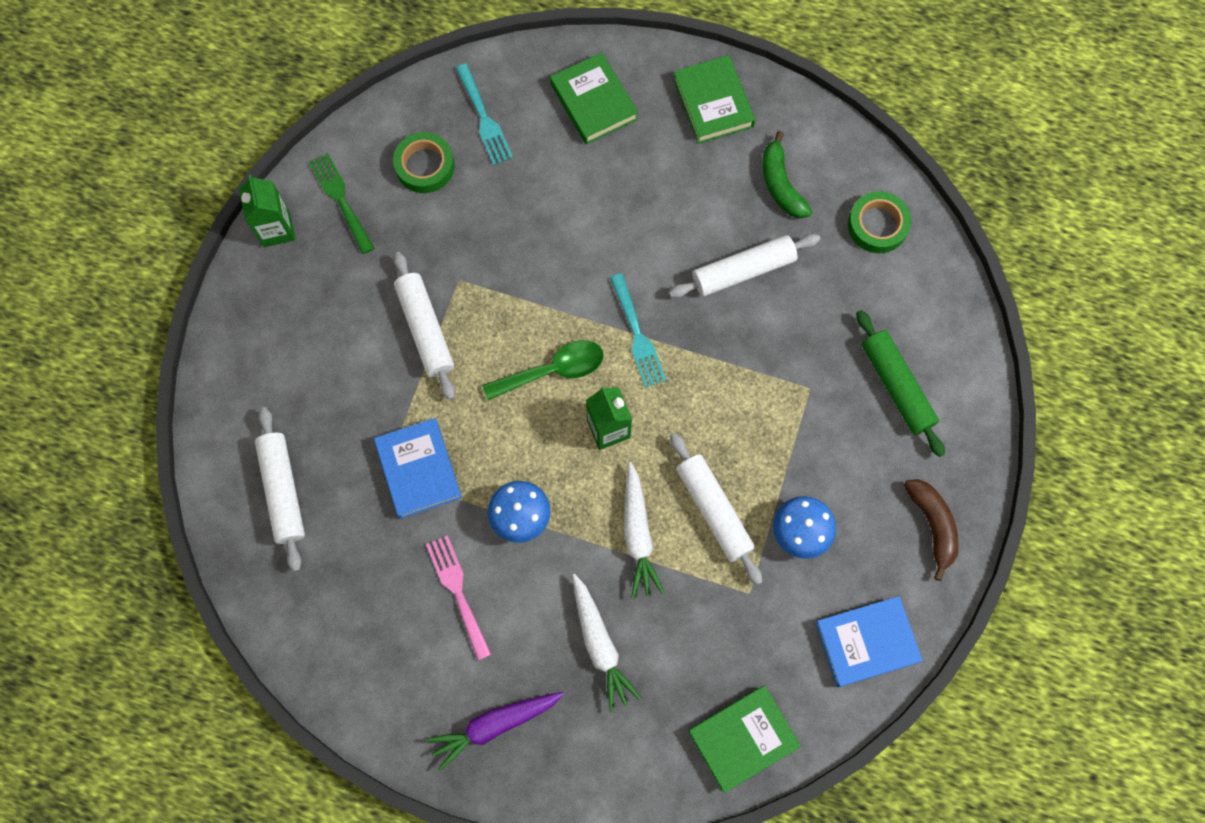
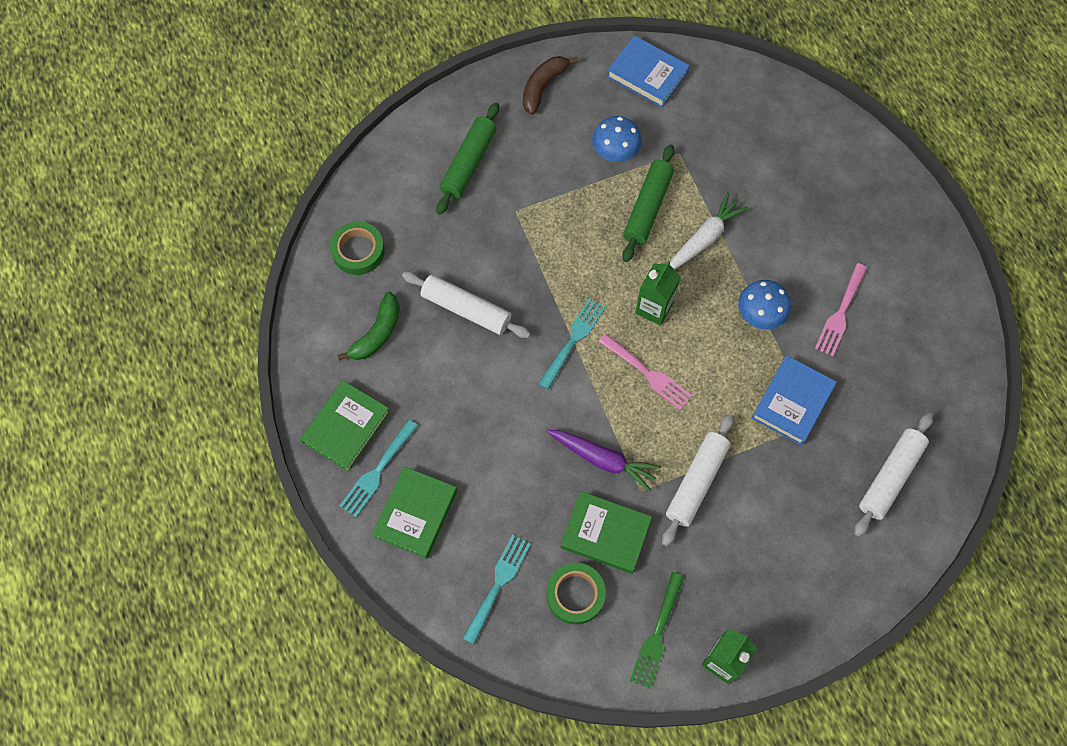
camera: 130 degrees left, 5 degrees down
purple carrot [426,692,564,771] -> purple carrot moved to [546,430,661,492]
green spoon [482,340,604,400] -> pink fork [599,334,692,410]
white carrot [572,574,642,712] -> none
white rolling pin [670,433,762,585] -> green rolling pin [622,144,674,262]
green book [688,685,801,793] -> green book moved to [561,491,652,574]
none -> turquoise fork [340,419,418,517]

